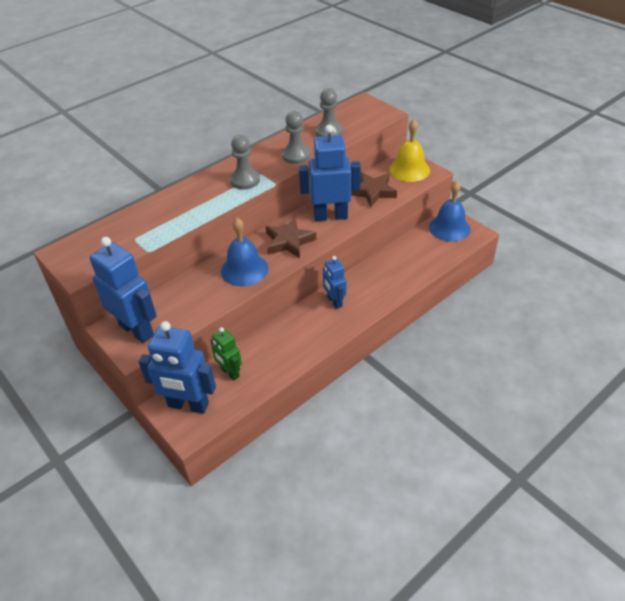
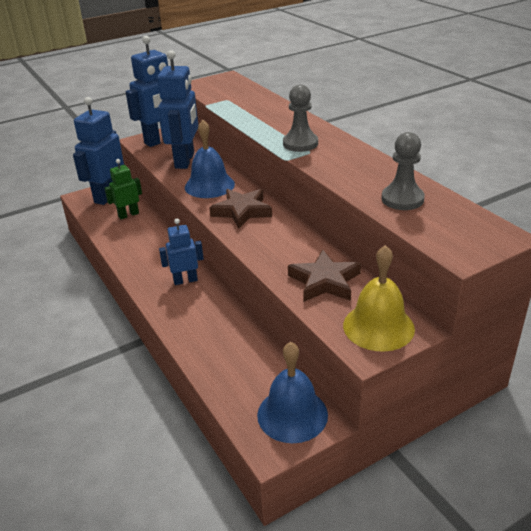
camera: 100 degrees right, 10 degrees down
grey pawn [282,111,311,164] -> none
blue robot [299,125,361,221] -> blue robot moved to [157,50,198,169]

